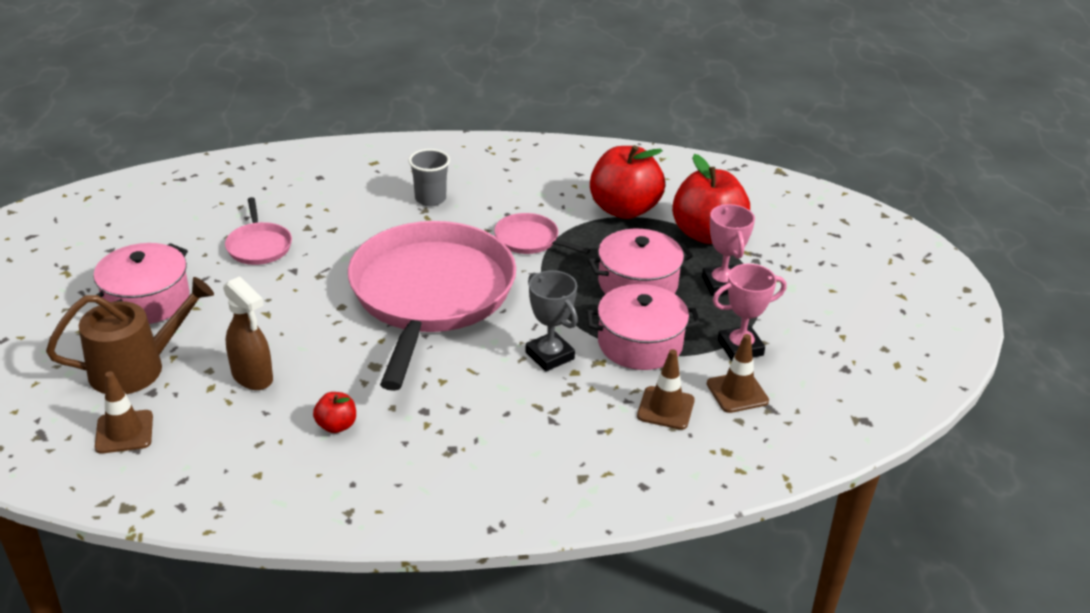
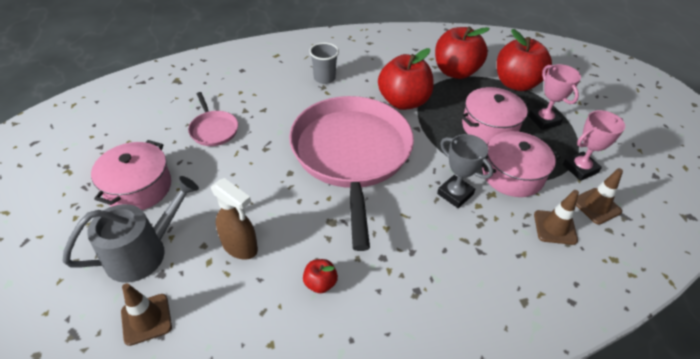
camera: 10 degrees left, 10 degrees up
brown watering can [46,277,214,394] -> grey watering can [63,176,199,283]
pink pan [494,213,590,254] -> red apple [378,48,434,110]

